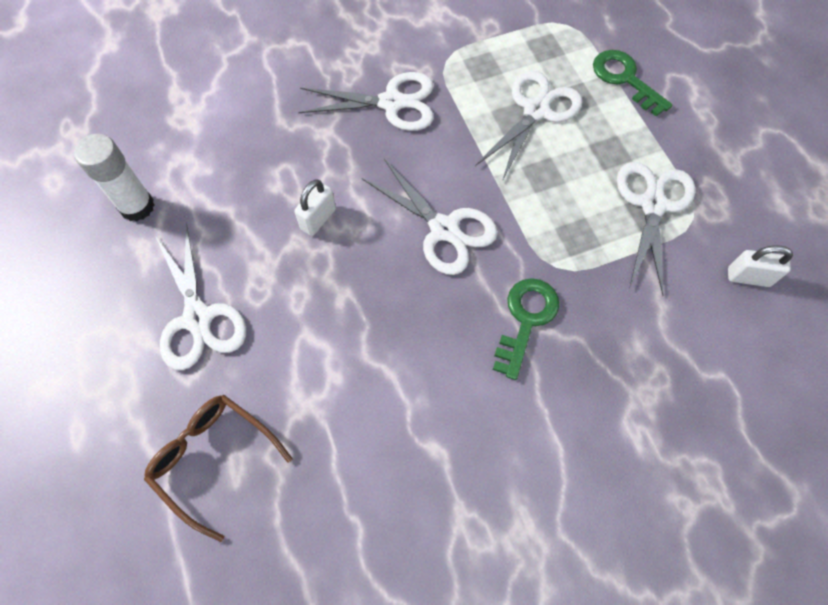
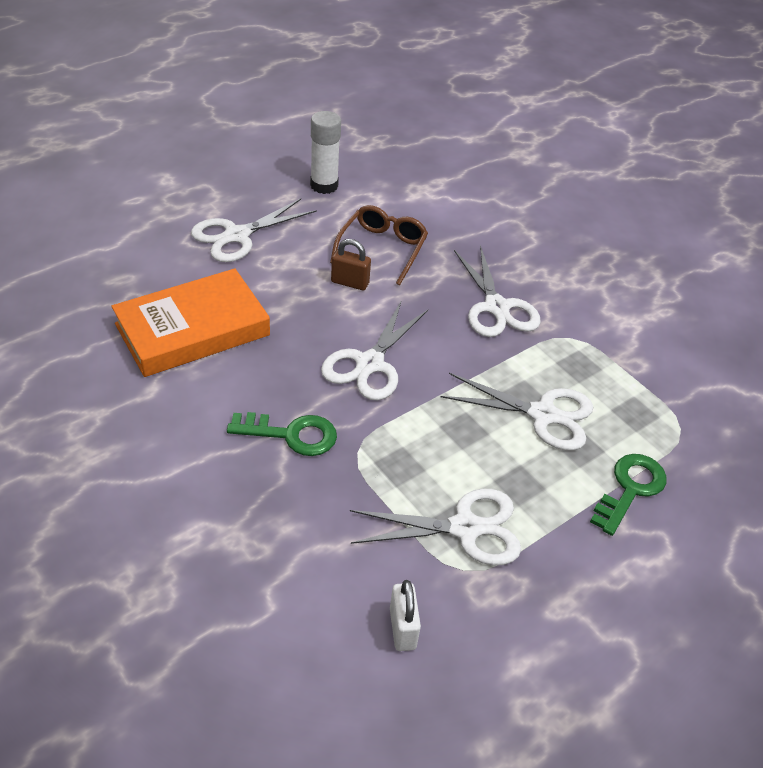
camera: 70 degrees right, 20 degrees down
brown glasses [144,395,293,542] -> brown glasses moved to [330,205,428,285]
white padlock [294,179,336,236] -> brown padlock [331,239,371,290]
none -> orange book [111,268,270,377]

